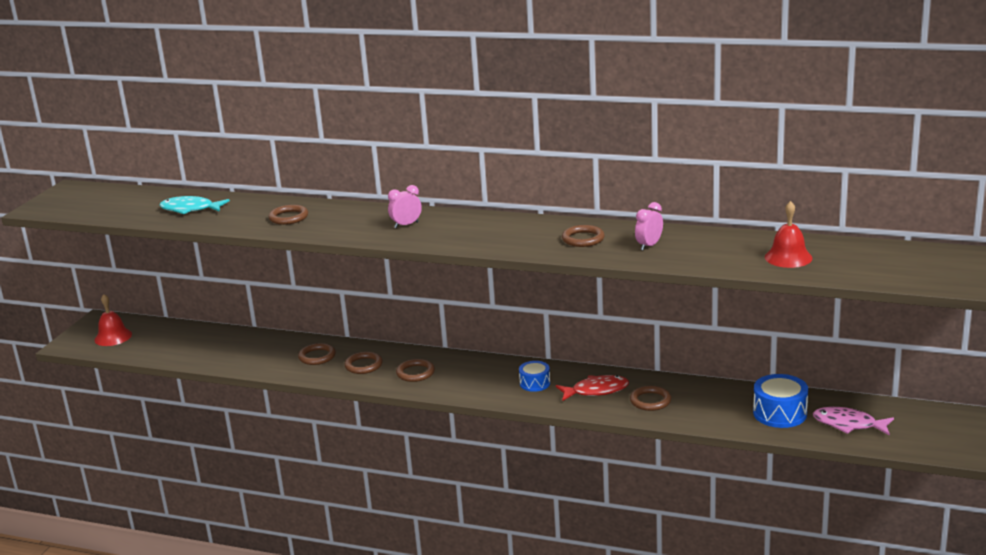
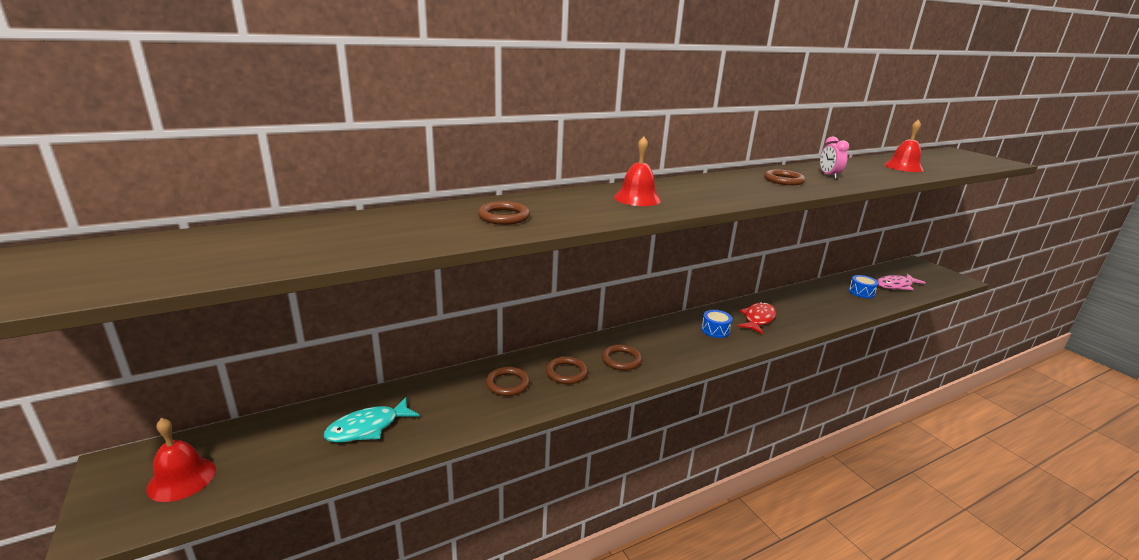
camera: 50 degrees left, 0 degrees up
turquoise fish [159,196,230,214] -> turquoise fish moved to [324,397,420,443]
pink clock [388,185,422,228] -> red bell [614,137,661,206]
brown ring [630,386,671,411] -> none
blue drum [753,374,808,428] -> blue drum [849,275,879,298], size x0.62

